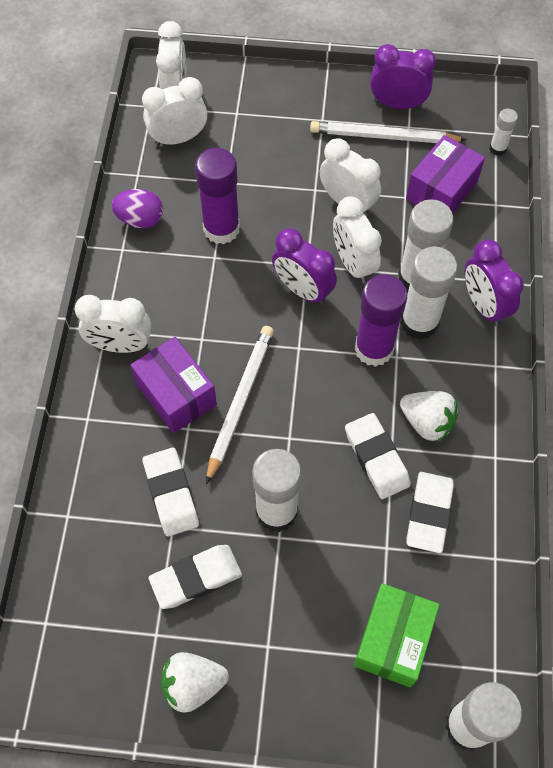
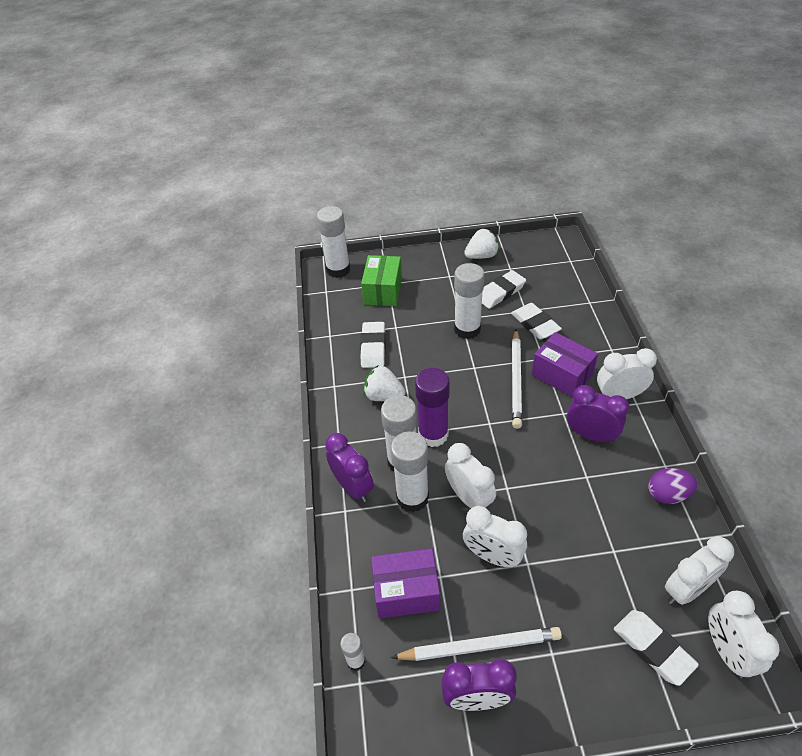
camera: 170 degrees right, 15 degrees down
purple glue stick [195,148,240,244] -> none
purple clock [272,228,337,305] -> purple clock moved to [567,385,629,443]
white eraser [345,413,411,499] -> white eraser moved to [614,610,699,686]
purple box [406,135,485,214] -> purple box turned 60 degrees clockwise [371,548,440,619]

